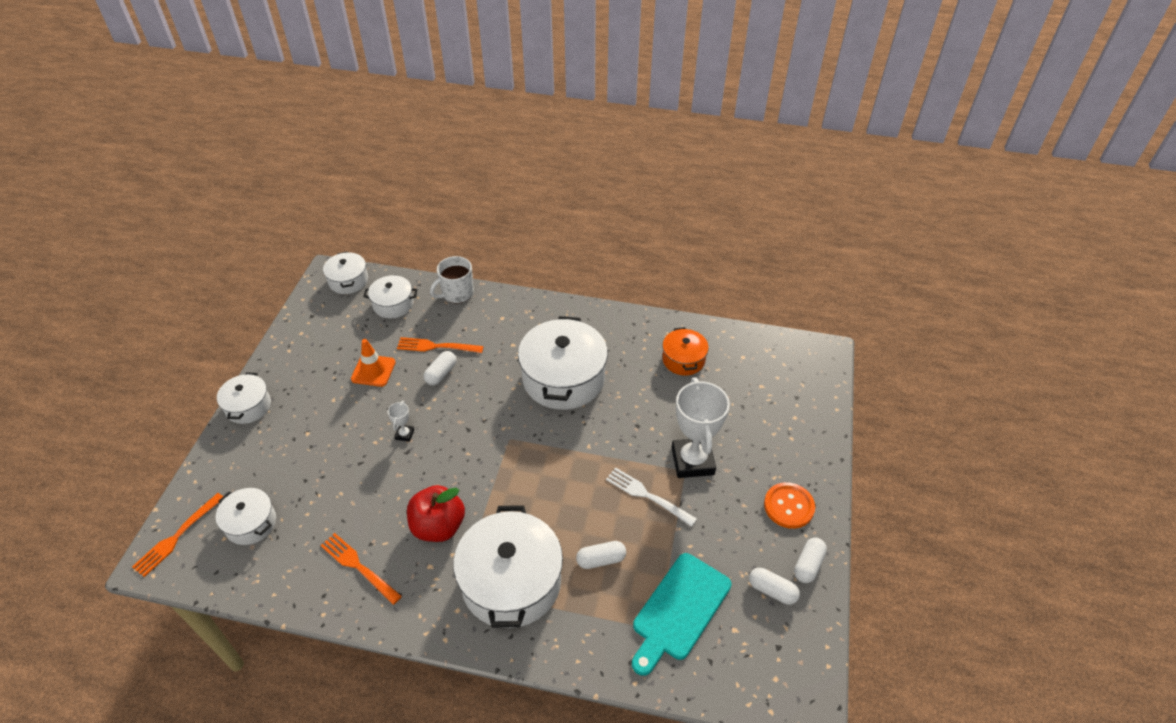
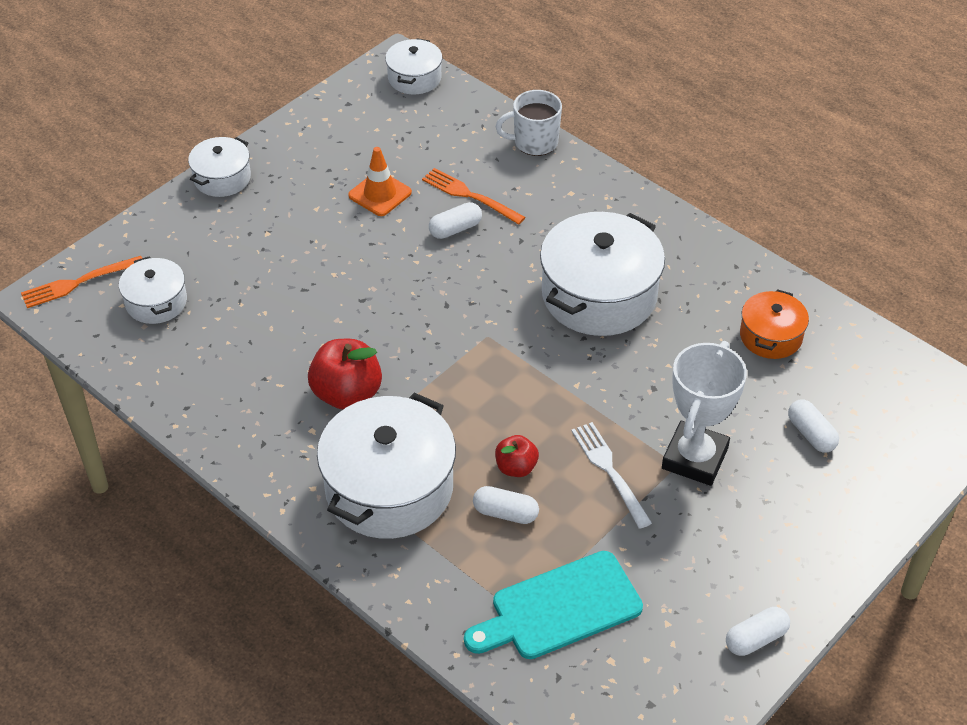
camera: 30 degrees right, 0 degrees up
orange fork [320,533,402,605] -> none
white pot [363,275,418,318] -> none
white trophy [388,401,414,442] -> none
white capsule [749,568,800,605] -> white capsule moved to [788,399,839,453]
orange button [764,482,815,529] -> none
none -> red apple [495,435,539,477]

